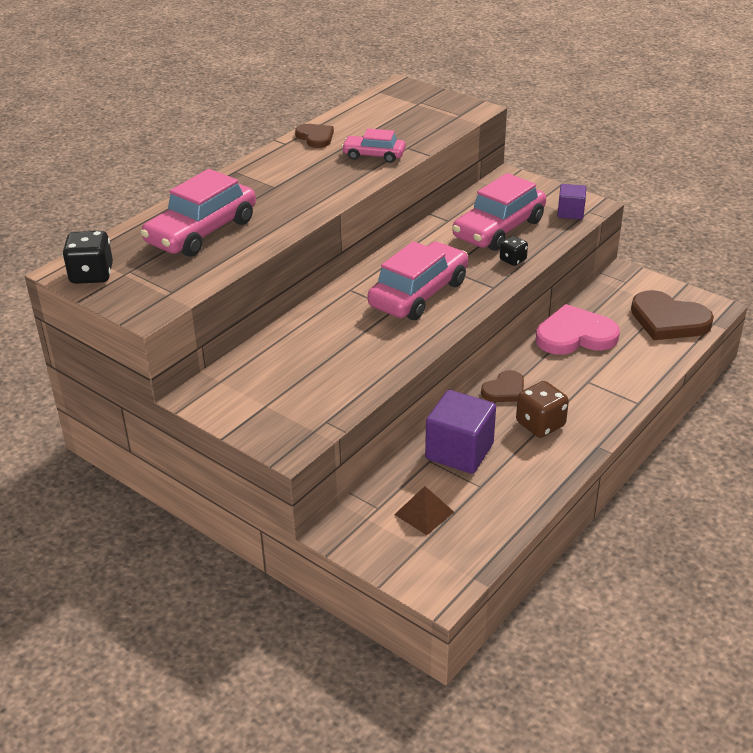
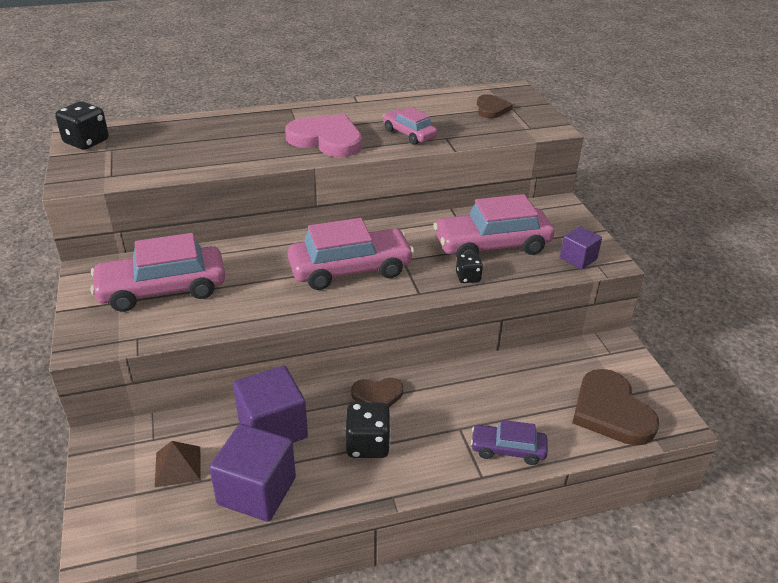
camera: 35 degrees right, 0 degrees up
pink car [140,169,256,257] -> pink car moved to [91,233,225,312]
brown heart [295,124,334,148] -> brown heart moved to [477,94,513,118]
brown dice [516,381,569,438] -> black dice [345,402,391,458]
pink heart [536,304,620,355] -> pink heart moved to [285,114,362,157]
none -> purple cube [209,424,296,522]
none -> purple car [471,420,548,465]

